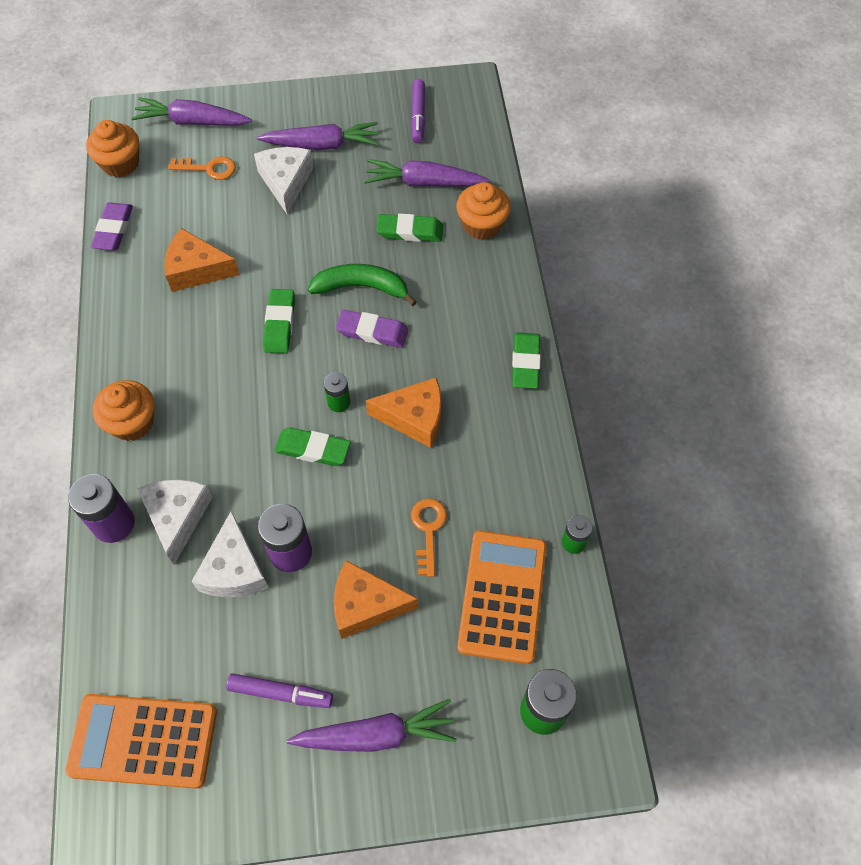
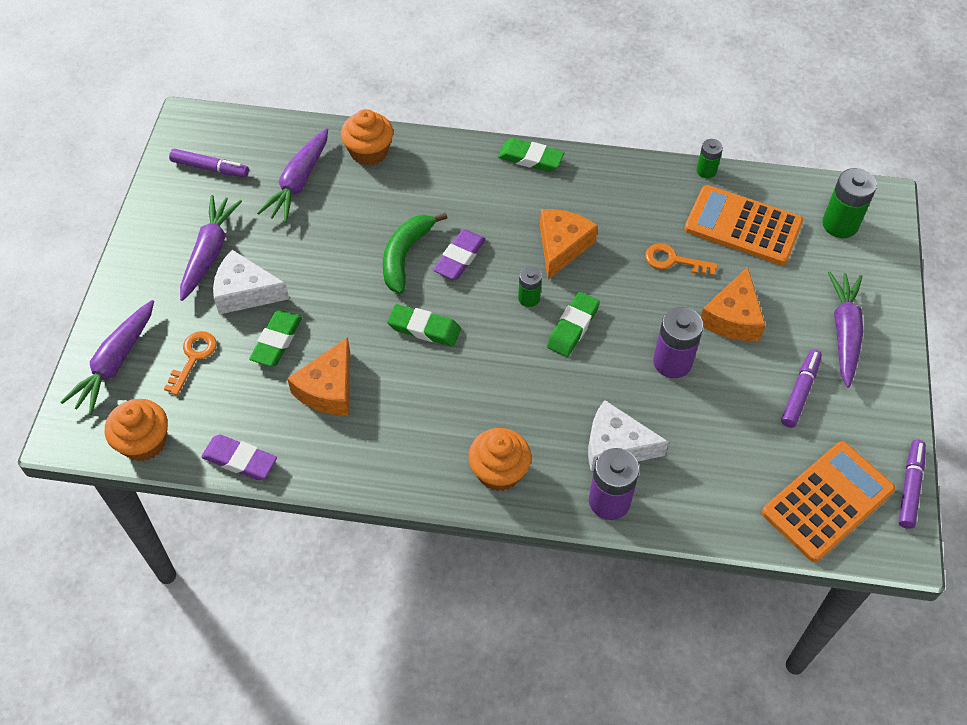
camera: 75 degrees left, 5 degrees down
orange calculator [65,694,217,789] -> orange calculator turned 150 degrees counterclockwise [762,441,895,562]
white cheese [192,511,269,597] -> none
green eraser [376,214,443,242] -> green eraser moved to [249,310,302,367]
none -> purple marker [898,440,926,529]

